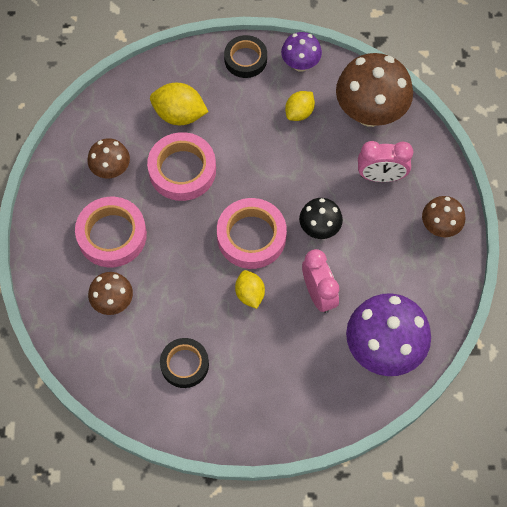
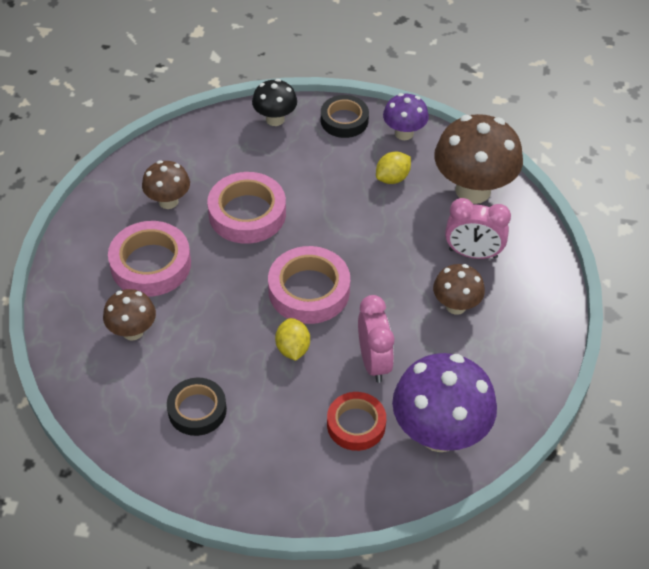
camera: 10 degrees right, 15 degrees down
yellow lemon [150,83,208,125] -> none
black mushroom [299,198,343,239] -> black mushroom moved to [252,79,297,126]
brown mushroom [422,196,465,237] -> brown mushroom moved to [433,264,485,315]
none -> red tape [327,392,386,451]

